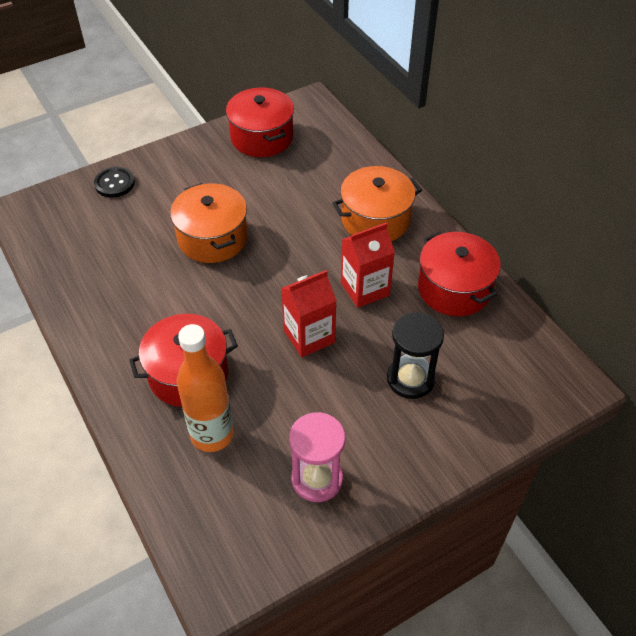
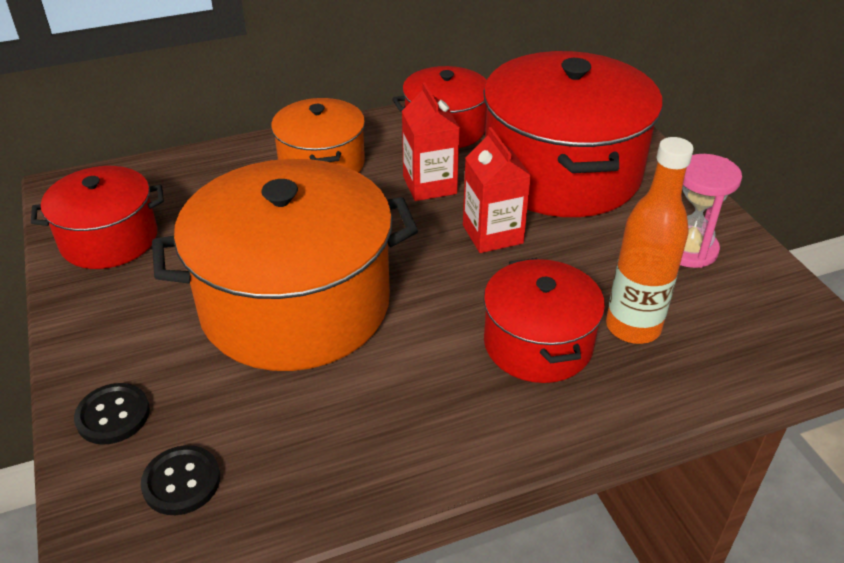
camera: 80 degrees left, 10 degrees down
orange pot [170,183,248,263] -> orange pot [152,159,418,371], size x1.81
black hourglass [387,312,444,399] -> red pot [483,51,663,217]
none -> black button [141,445,220,515]

